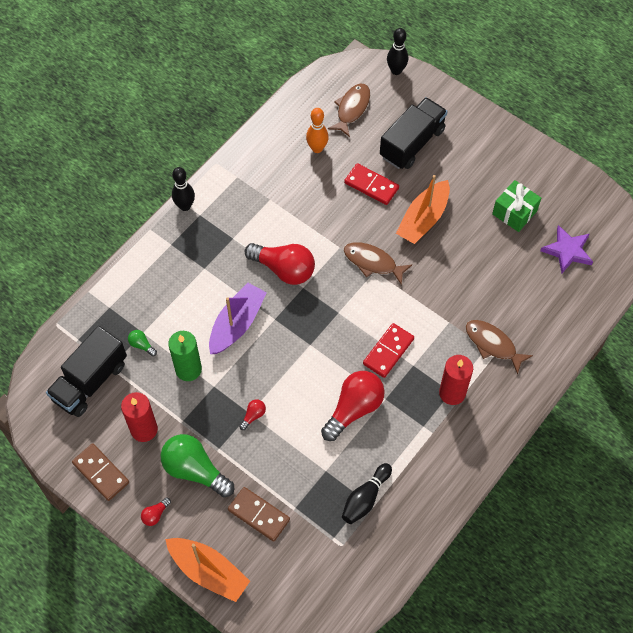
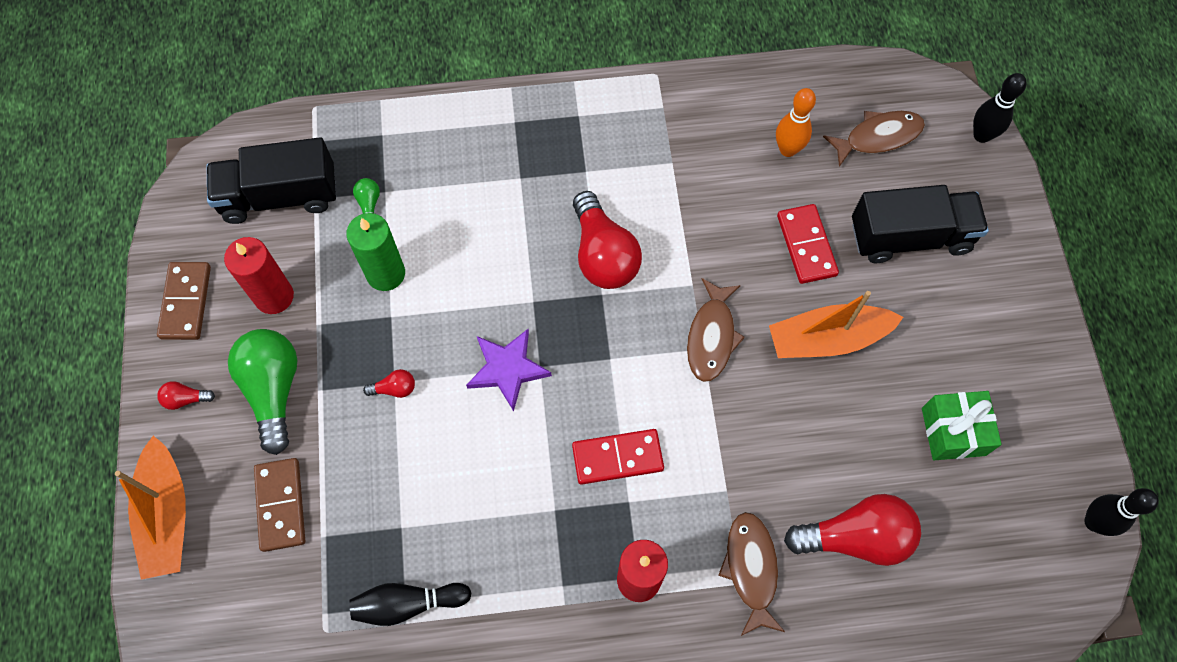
camera: 45 degrees right, 5 degrees up
black bowling pin [172,167,195,211] -> black bowling pin moved to [1084,488,1159,536]
purple boat [209,283,267,354] -> none
red light bulb [321,371,385,441] -> red light bulb moved to [784,494,921,566]
brown fish [344,242,412,285] -> brown fish turned 150 degrees counterclockwise [687,278,745,382]
purple star [540,225,593,273] -> purple star moved to [466,329,552,411]

